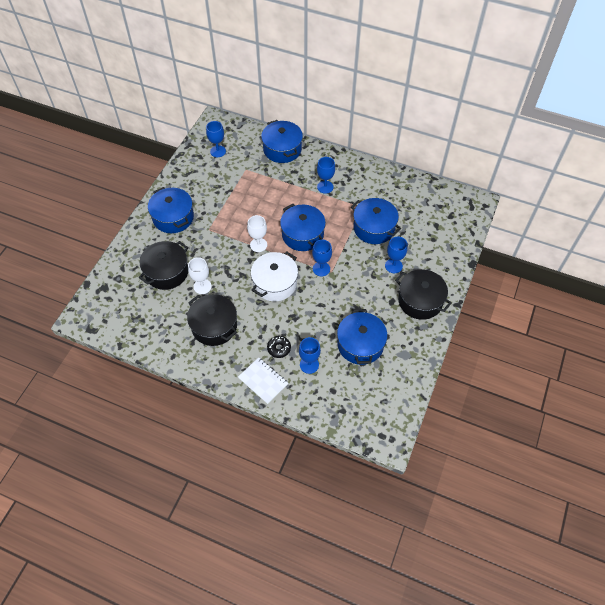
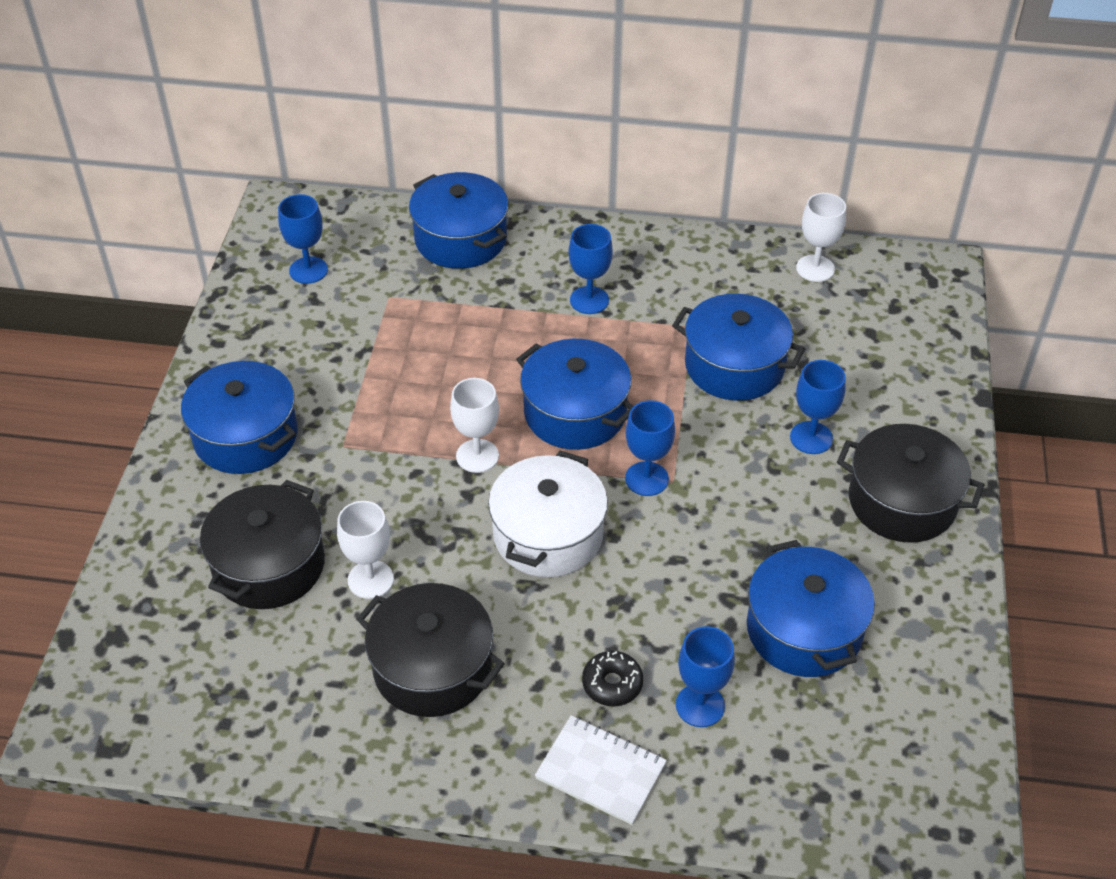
camera: 15 degrees left, 10 degrees down
none -> white goblet [796,193,846,282]

